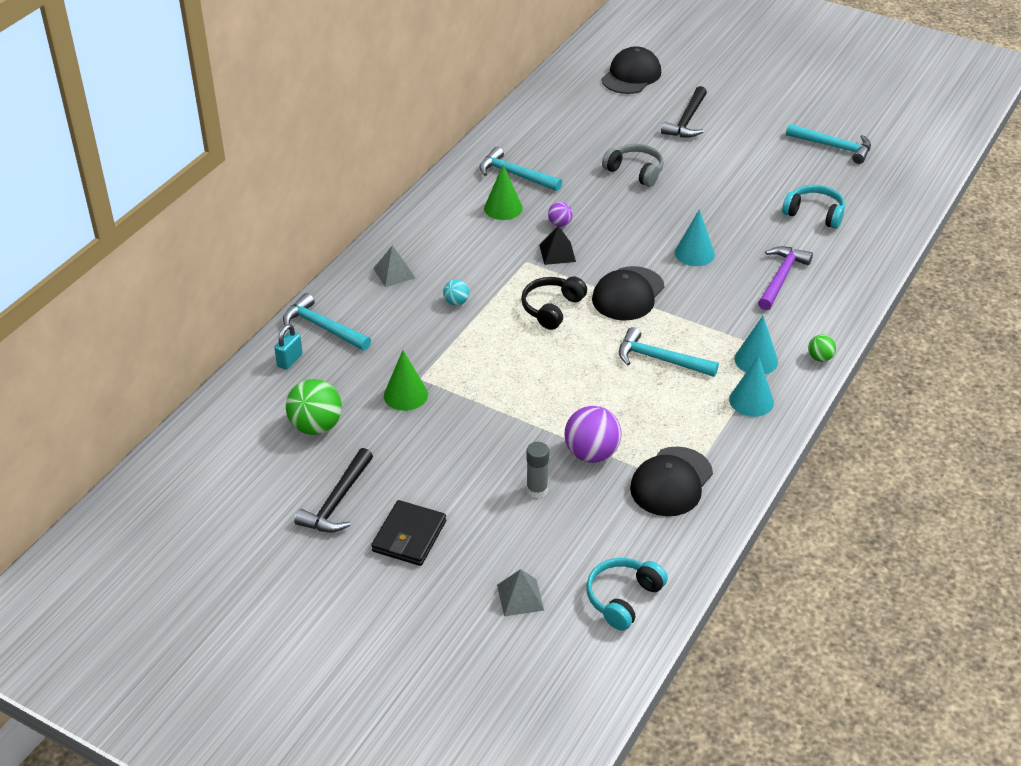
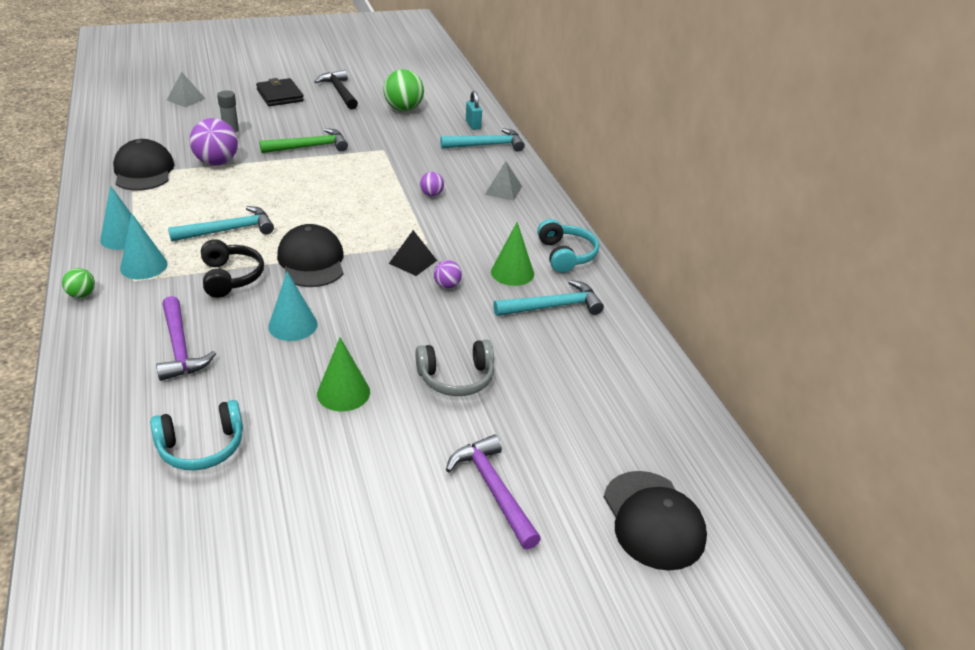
camera: 130 degrees right, 5 degrees down
green cone [384,350,428,411] -> green cone moved to [317,337,370,412]
turquoise ball [443,279,469,306] -> purple ball [420,172,444,196]
black headphones [521,276,587,330] -> black headphones moved to [201,239,264,298]
turquoise headphones [586,558,668,631] -> turquoise headphones moved to [537,219,599,273]
black hammer [661,86,707,138] -> purple hammer [446,435,541,550]
turquoise hammer [786,123,871,164] -> none
none -> green hammer [259,128,348,153]

